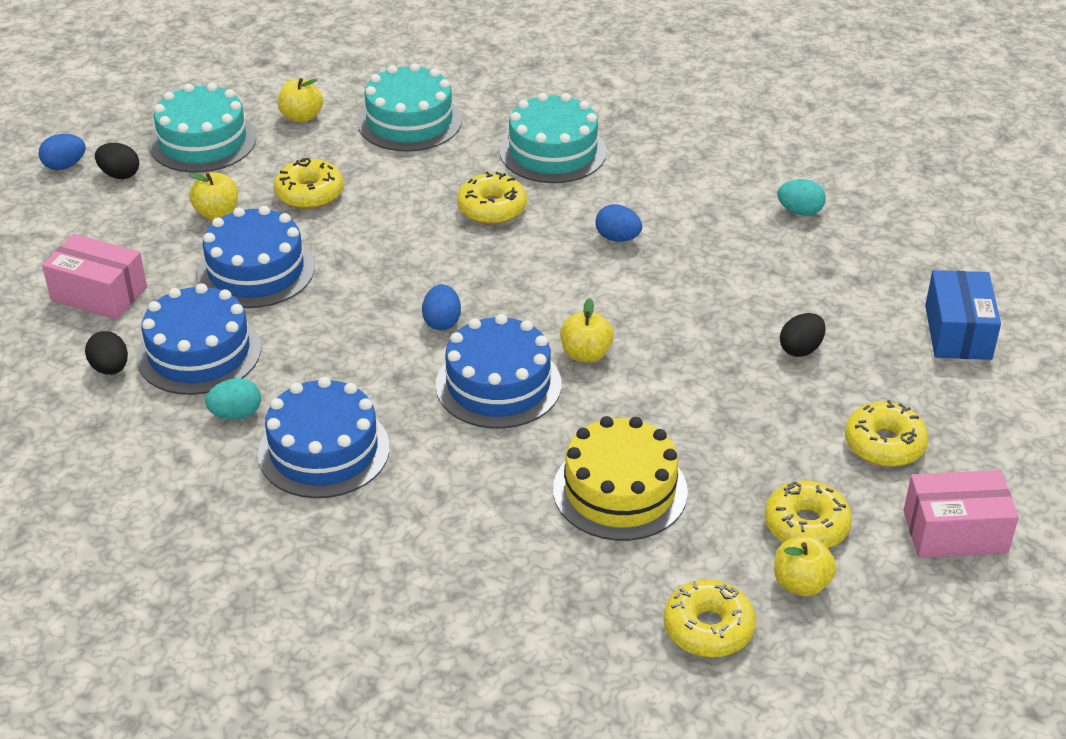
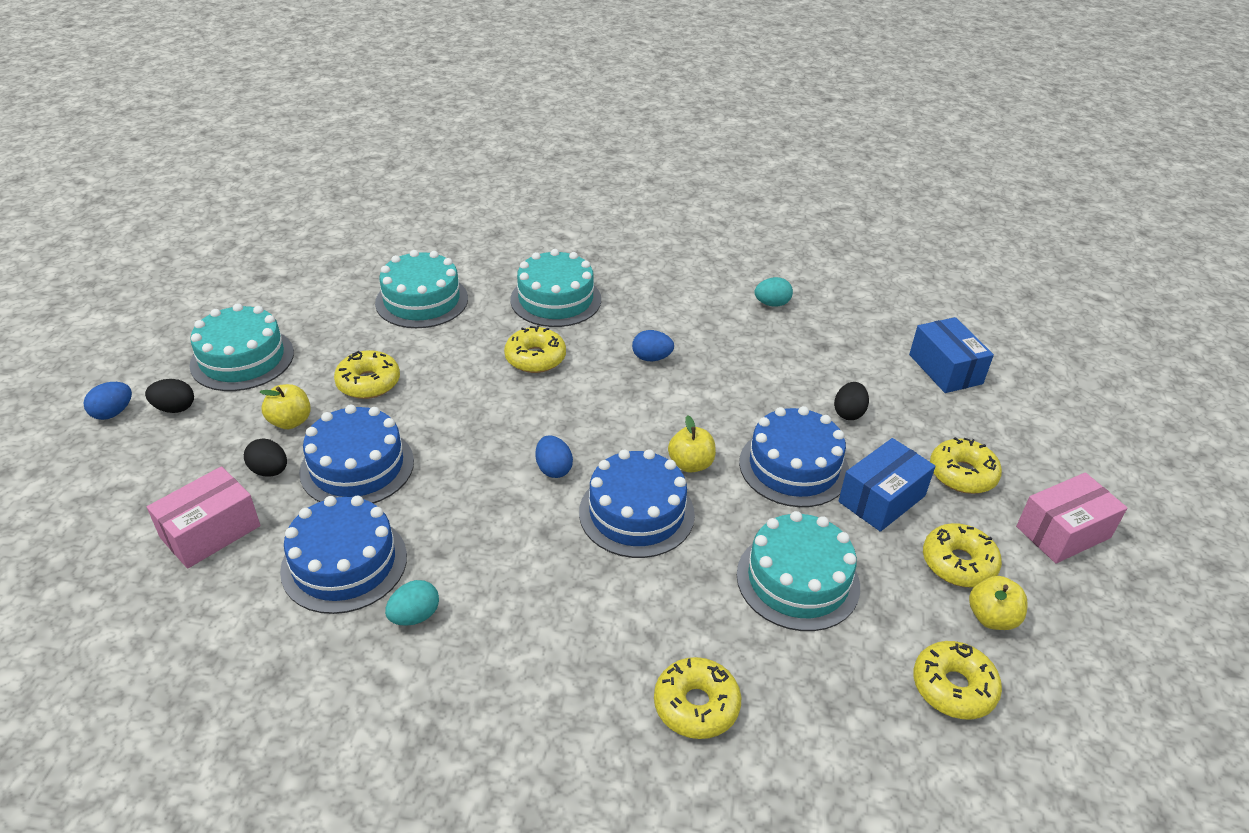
camera: 25 degrees left, 0 degrees up
pink box [42,234,147,319] -> pink box turned 45 degrees counterclockwise [147,466,260,569]
black egg [85,331,128,375] -> black egg moved to [244,438,287,477]
blue cake [258,377,390,498] -> blue cake moved to [739,406,849,507]
yellow apple [277,78,323,123] -> none
yellow cake [553,416,688,541] -> turquoise cake [737,511,860,631]
none -> yellow donut [654,657,741,739]
none -> blue box [838,438,936,532]

